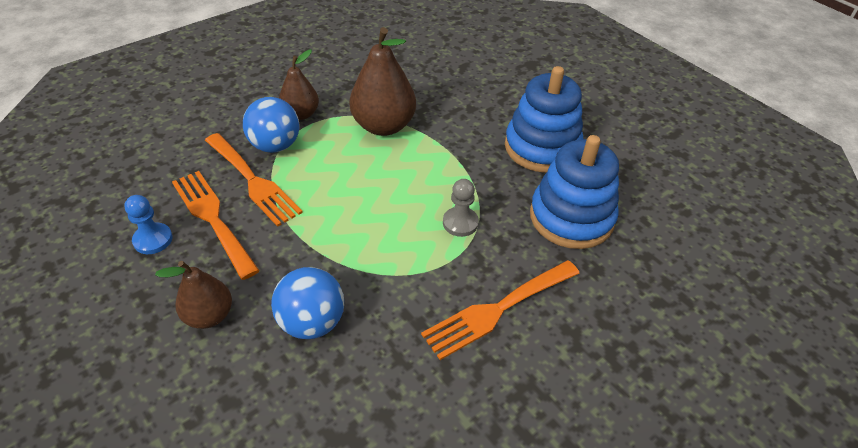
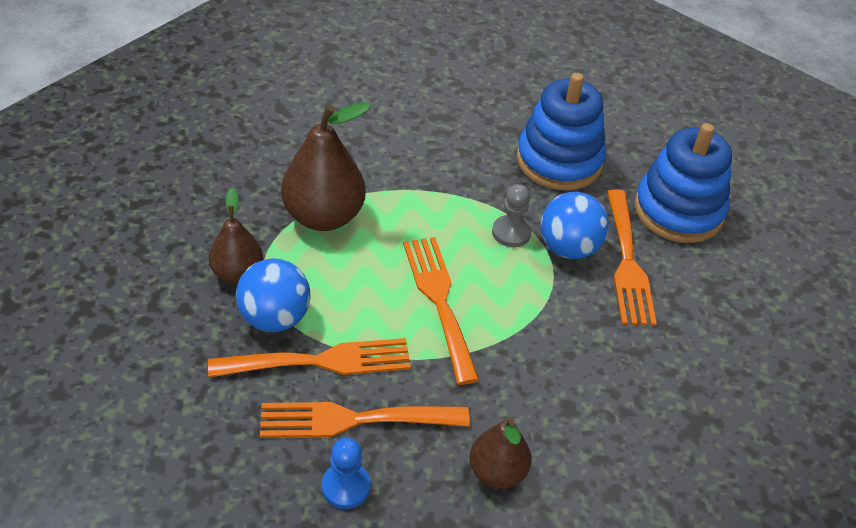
camera: 60 degrees left, 0 degrees up
blue ball [271,267,344,339] -> blue ball moved to [540,192,609,259]
blue stacking toy [505,66,583,173] -> blue stacking toy moved to [634,123,732,243]
none -> orange fork [403,237,479,385]

